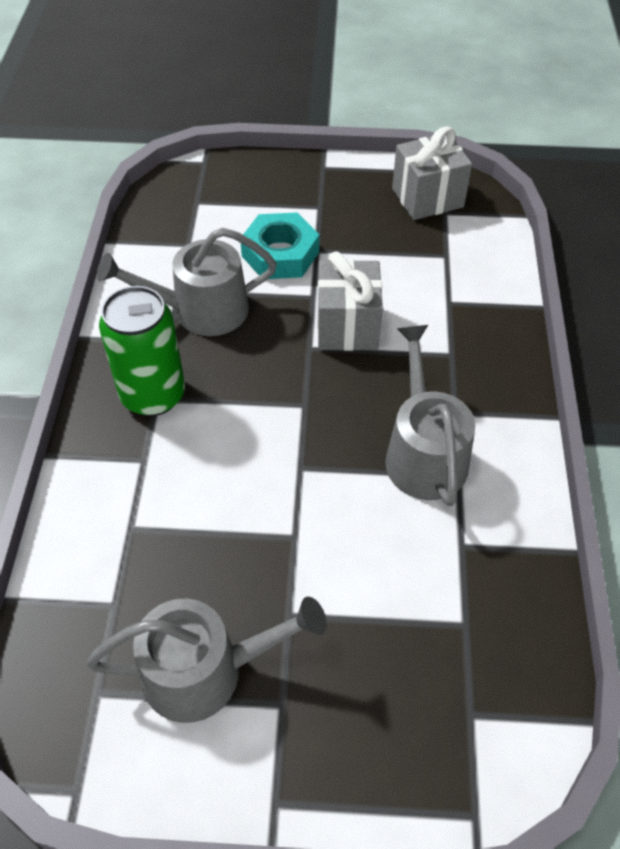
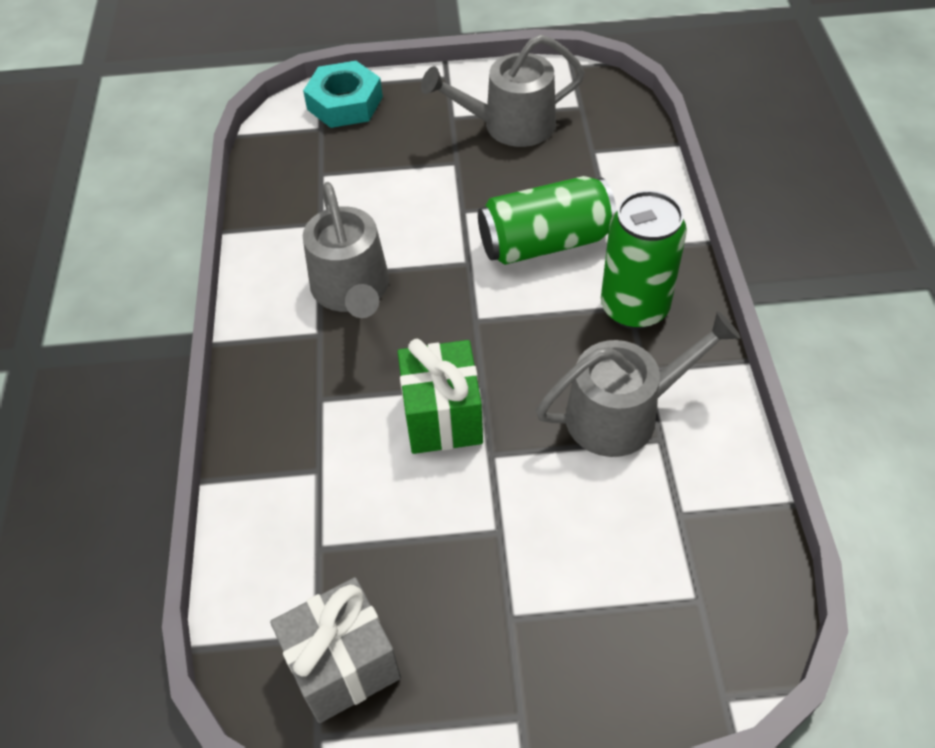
camera: 175 degrees right, 0 degrees up
turquoise nut [241,212,320,279] -> turquoise nut moved to [303,61,383,128]
grey gift [317,252,383,351] -> green gift [398,339,483,454]
none -> green can [478,176,617,265]

